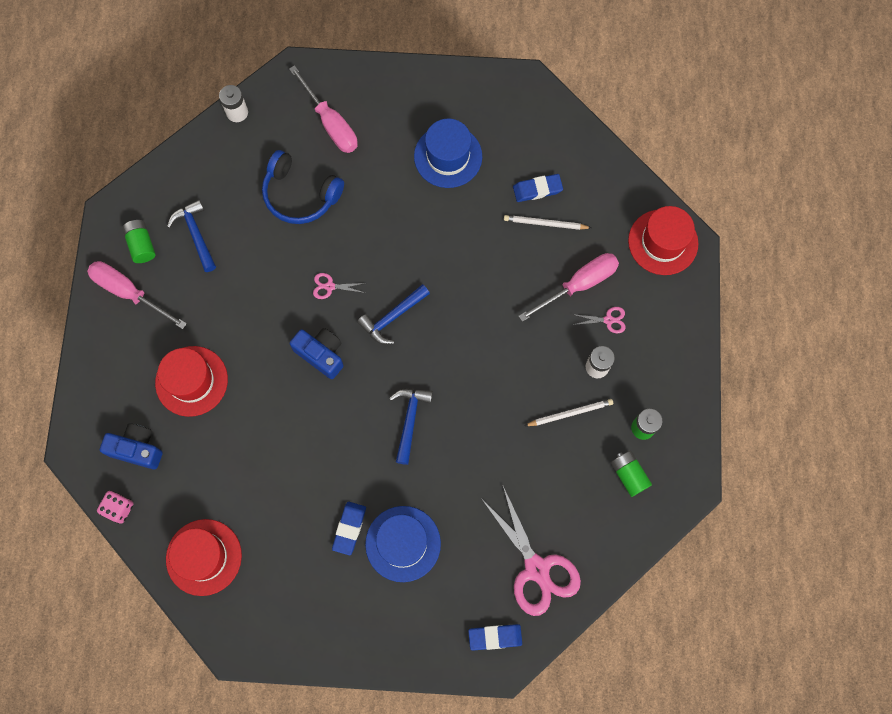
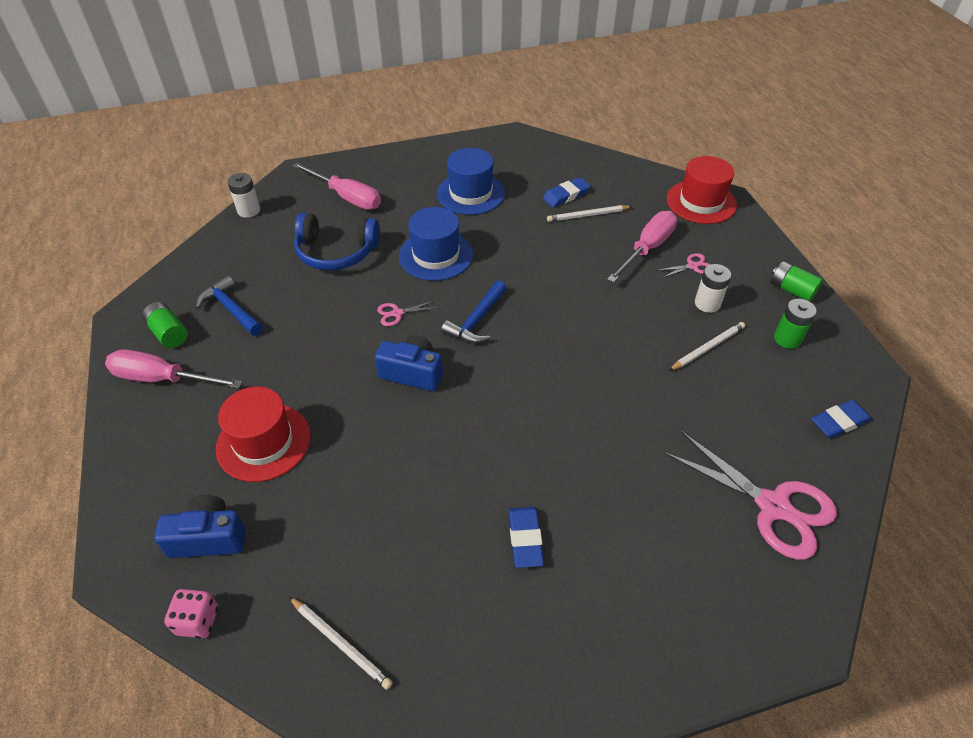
camera: 20 degrees left, 25 degrees down
red hat [166,519,242,596] -> white pencil [289,597,393,690]
blue hat [365,506,441,582] -> blue hat moved to [399,207,473,281]
blue hammer [389,388,433,465] -> none
blue eraser [468,624,522,651] -> blue eraser moved to [811,400,872,438]
green battery [611,451,652,497] -> green battery moved to [770,261,823,302]

